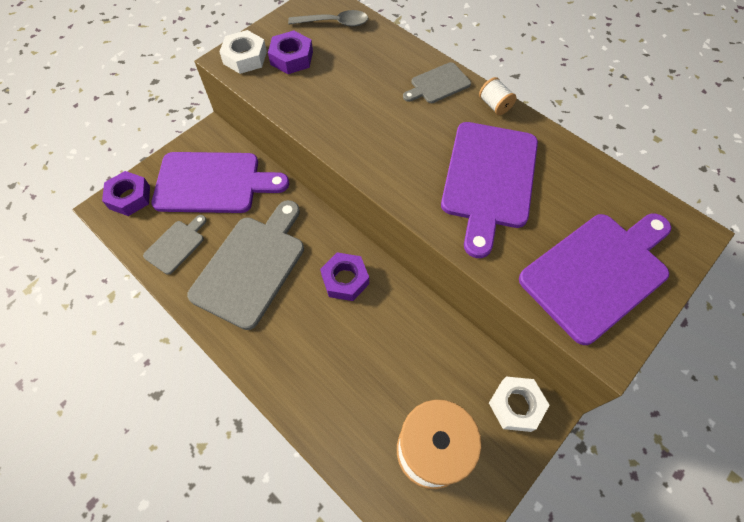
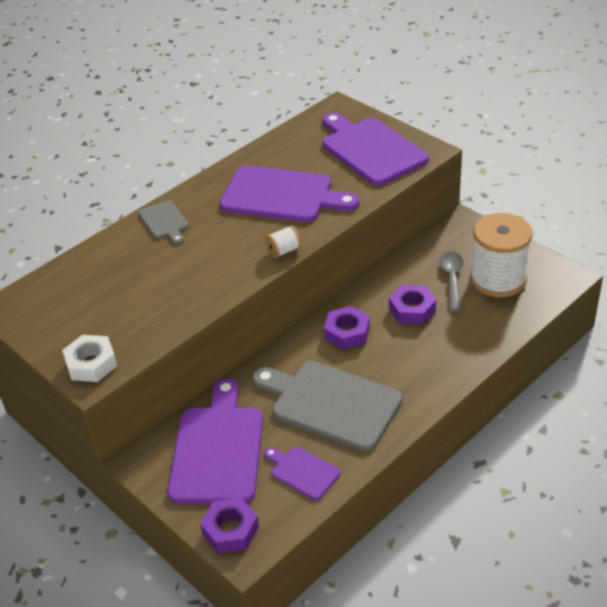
camera: 85 degrees left, 20 degrees down
grey cutting board [143,215,207,275] -> purple cutting board [264,447,340,500]
purple nut [268,30,313,74] -> purple nut moved to [389,285,436,325]
grey spoon [288,10,368,27] -> grey spoon moved to [440,251,464,312]
white spool [479,77,517,115] -> white spool moved to [265,225,301,258]
white nut [489,376,549,432] -> none

